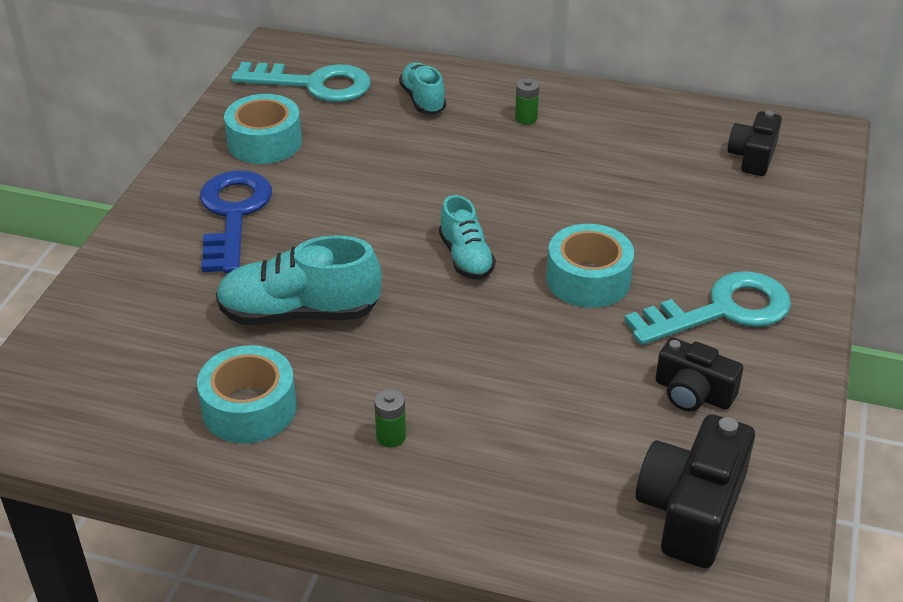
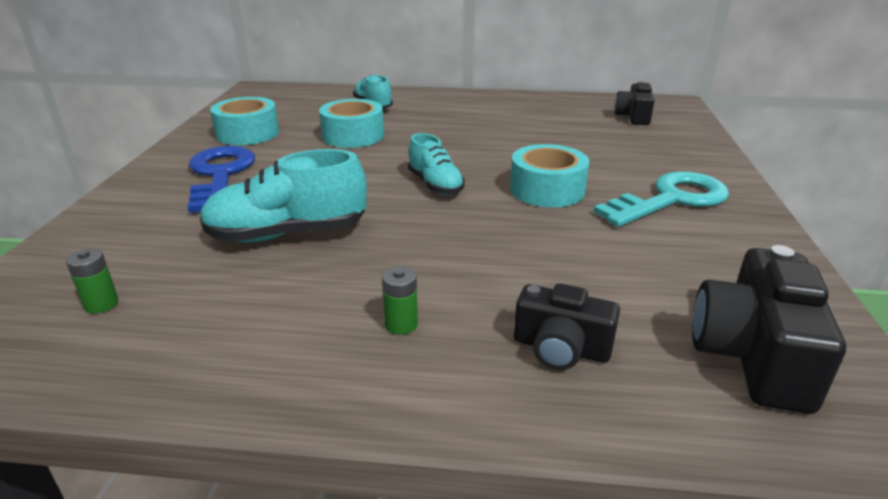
camera: 10 degrees left, 10 degrees down
turquoise tape [197,345,297,443] -> turquoise tape moved to [319,99,384,148]
turquoise key [231,62,371,102] -> none
green battery [515,78,539,125] -> green battery moved to [66,248,118,314]
black camera [655,337,743,411] -> black camera moved to [514,283,620,370]

